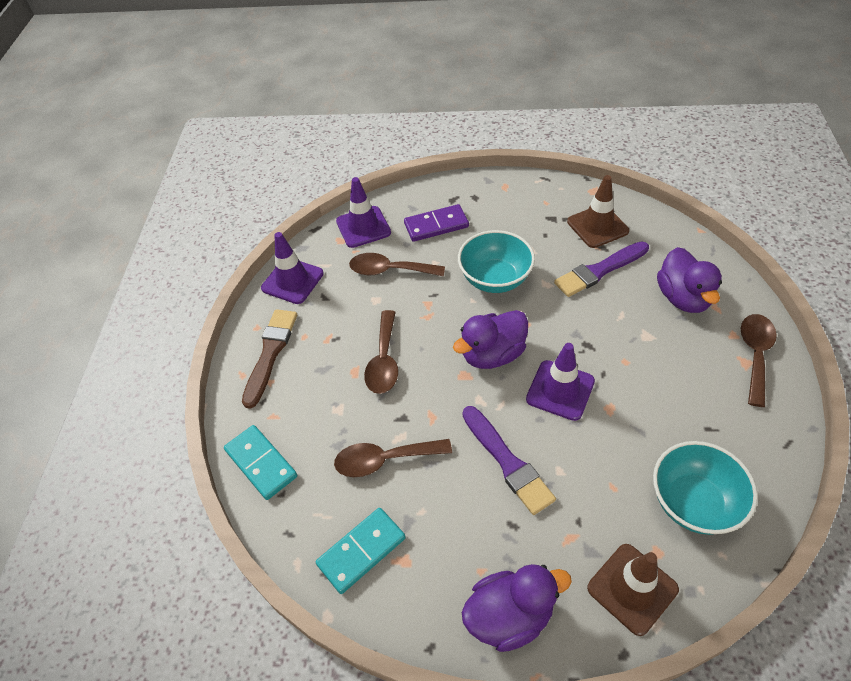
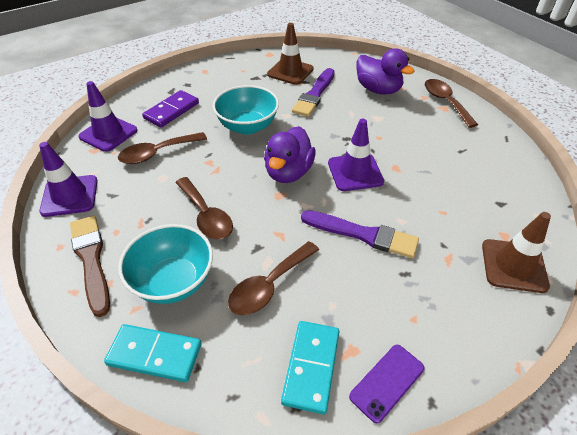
camera: 40 degrees left, 5 degrees down
purple duck [462,564,572,652] -> none
turquoise bowl [653,441,758,535] -> turquoise bowl moved to [118,224,213,304]
none -> purple phone [349,345,424,423]

